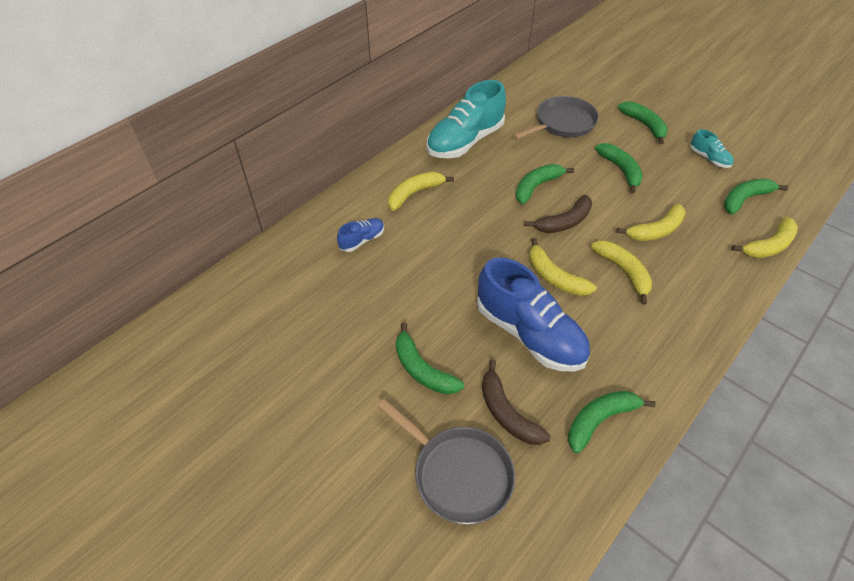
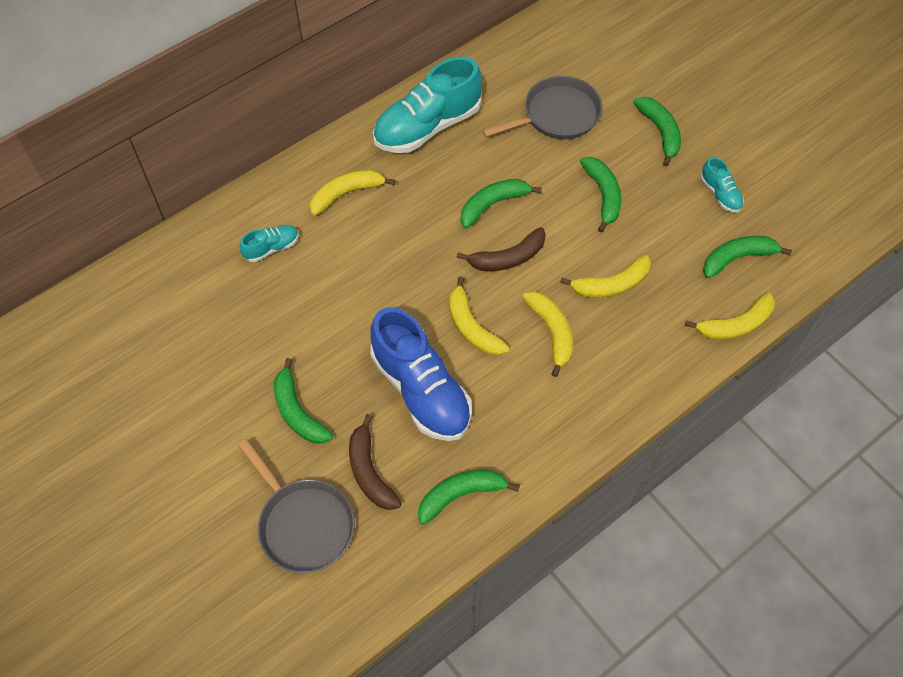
camera: 10 degrees right, 10 degrees up
blue shoe [337,218,384,252] -> turquoise shoe [240,225,299,262]

